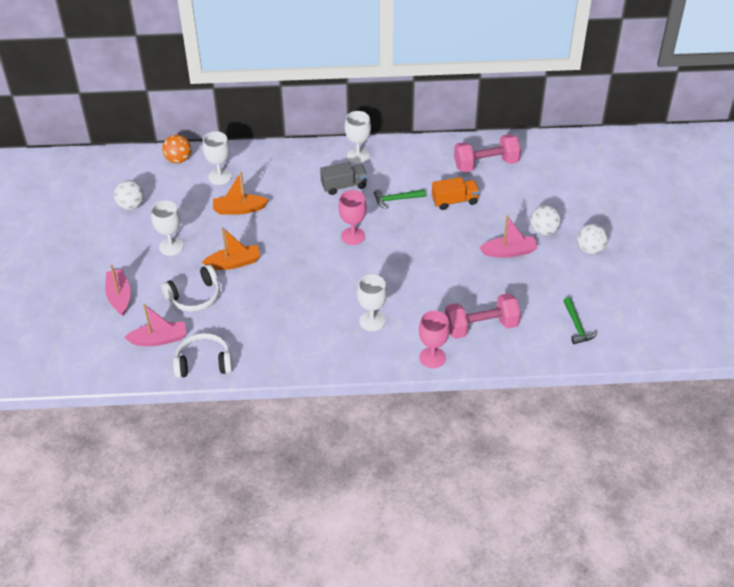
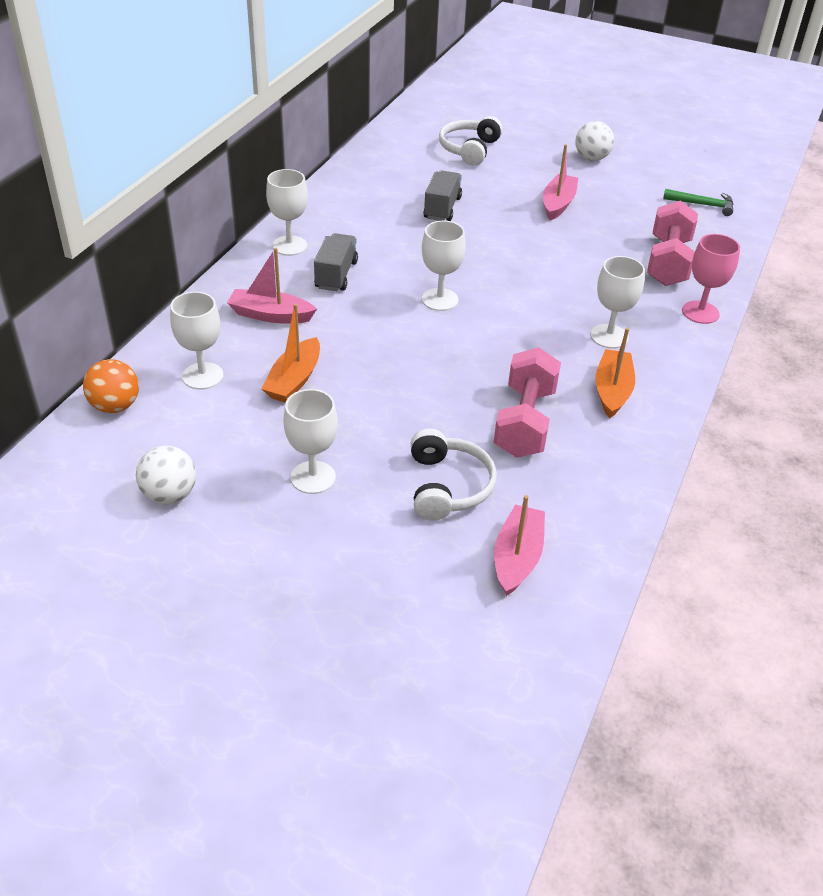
camera: 65 degrees left, 5 degrees down
pink boat [105,265,131,316] -> pink boat moved to [227,248,317,324]
white headphones [173,333,233,378] -> white headphones moved to [439,116,503,165]
orange boat [202,227,260,270] -> orange boat moved to [595,328,635,419]
pink goblet [338,190,367,245] -> white goblet [422,221,466,311]
green hammer [374,189,426,209] -> none
orange truck [432,177,480,210] -> grey truck [423,171,462,221]
pink dumbbell [454,134,521,172] -> pink dumbbell moved to [494,347,561,458]
white ball [530,205,561,236] -> none

